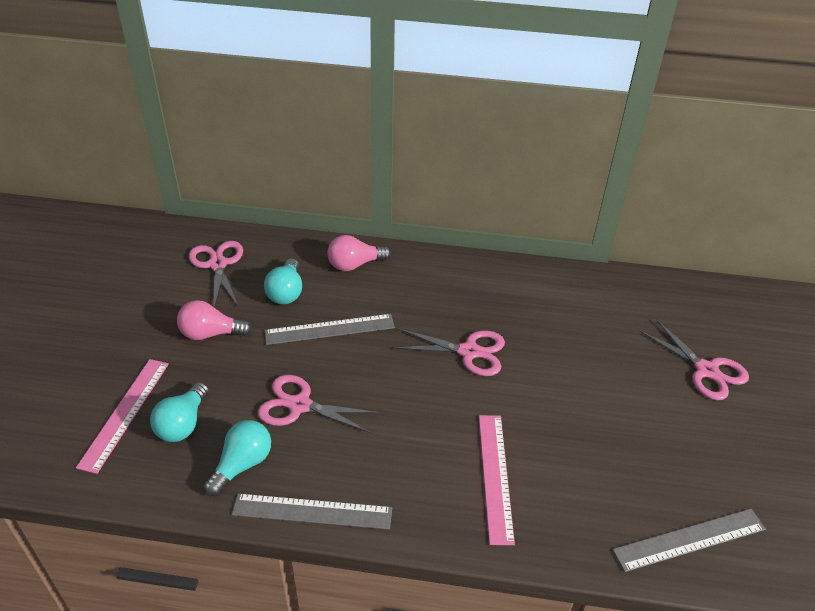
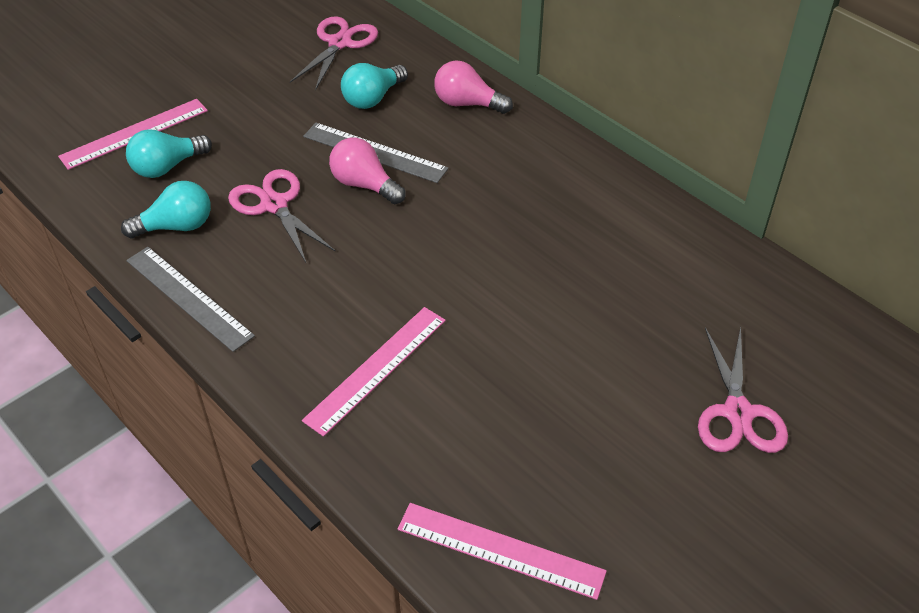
camera: 40 degrees right, 5 degrees up
pink light bulb [177,300,252,340] -> pink light bulb moved to [329,138,405,204]
pink scissors [393,329,505,376] -> none
grey ruler [613,509,766,572] -> pink ruler [398,503,607,600]

